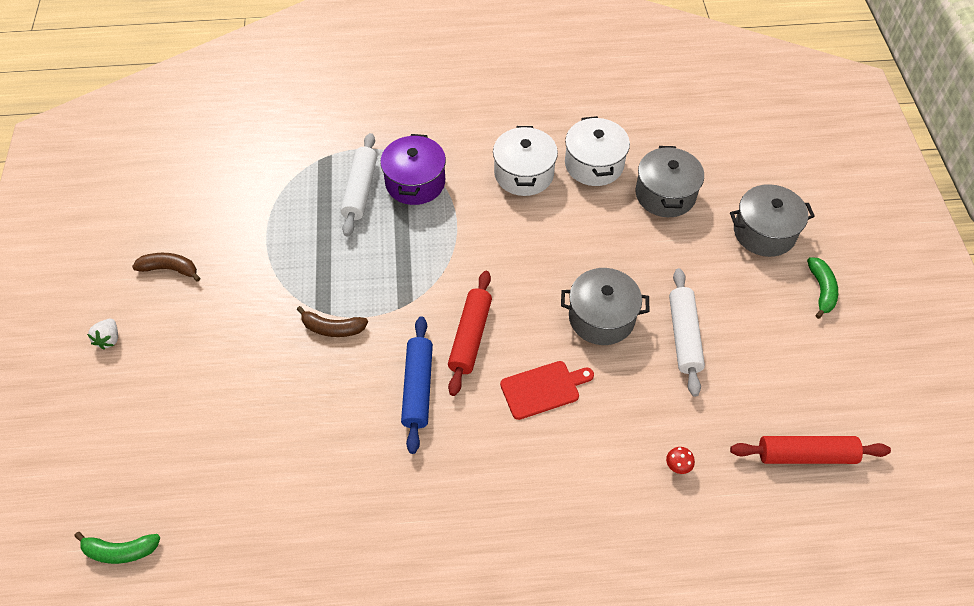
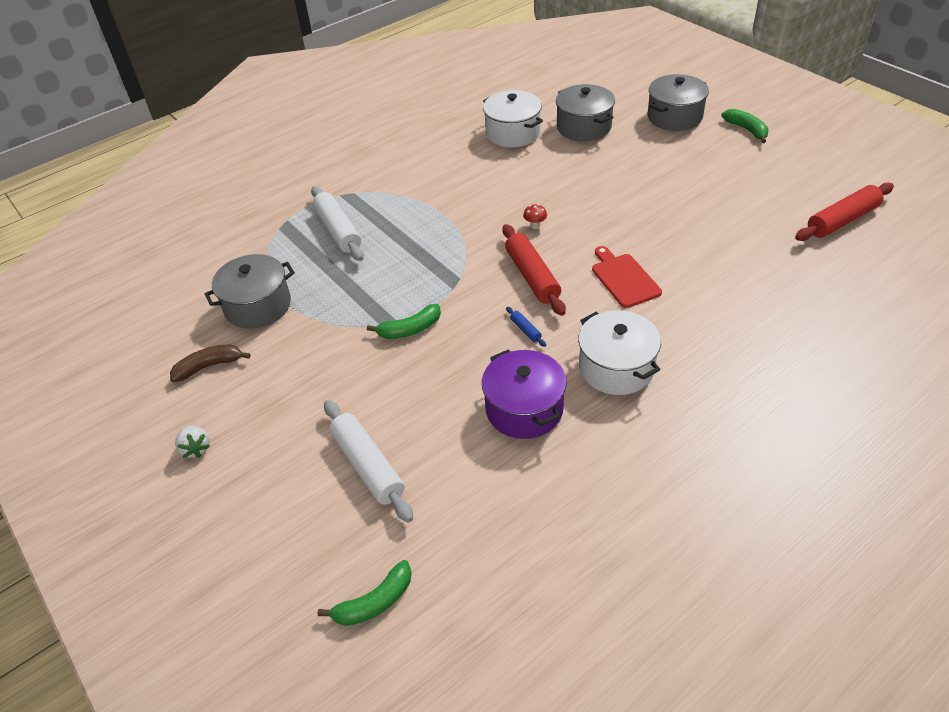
camera: 30 degrees left, 10 degrees down
brown banana [297,306,368,337] -> green banana [367,304,441,339]
purple pot [380,134,446,205] -> purple pot moved to [482,349,567,439]
blue rolling pin [401,316,433,454] -> blue rolling pin [506,307,546,347], size x0.43
white pot [493,126,558,196] -> white pot moved to [578,310,661,395]
red cutting board [500,361,594,420] -> red cutting board turned 60 degrees counterclockwise [592,246,662,308]
grey pot [561,268,650,345] -> grey pot moved to [205,254,295,329]
red mushroom [666,447,695,474] -> red mushroom moved to [523,204,547,229]
white rolling pin [669,268,705,397] -> white rolling pin moved to [324,400,413,523]

